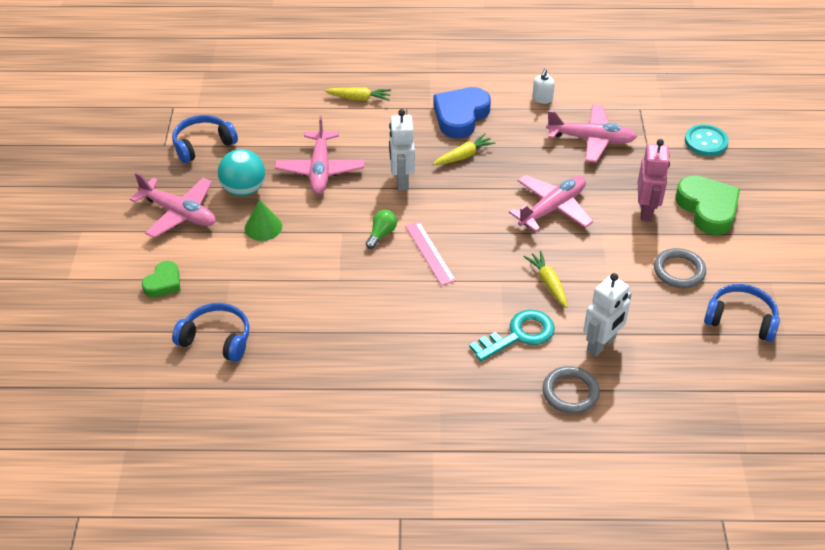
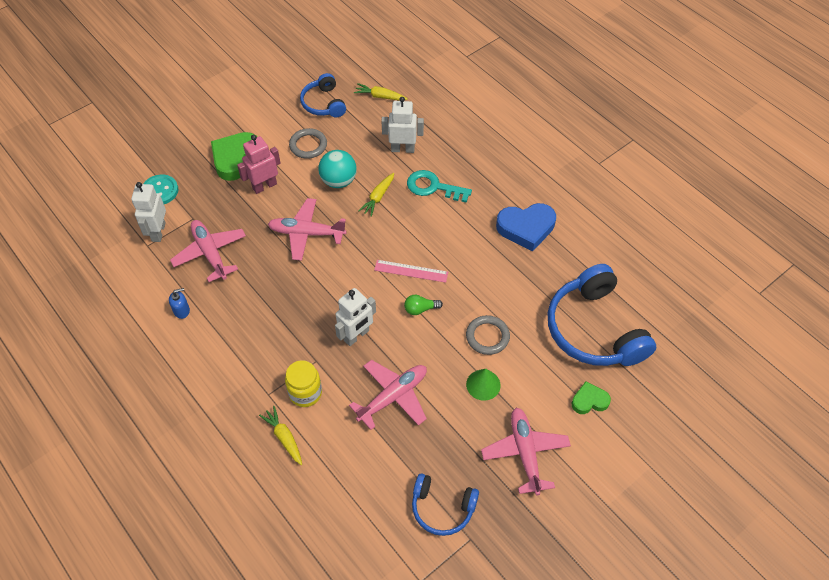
camera: 130 degrees left, 10 degrees up
blue headphones [172,303,249,362] -> blue headphones [548,264,656,366], size x1.81
turquoise ball [218,149,265,196] -> turquoise ball moved to [318,150,357,188]
pink ruler [405,222,456,286] -> pink ruler turned 75 degrees clockwise [374,260,448,283]
blue heart [433,87,491,138] -> blue heart moved to [496,203,556,251]
yellow carrot [433,134,496,165] -> yellow carrot moved to [354,83,408,100]
white soap dispenser [532,69,555,104] -> blue soap dispenser [169,288,190,319]
grey ring [542,366,600,414] -> grey ring moved to [466,315,510,355]
none -> white robot [131,182,166,242]
none -> yellow jar [285,360,322,407]

